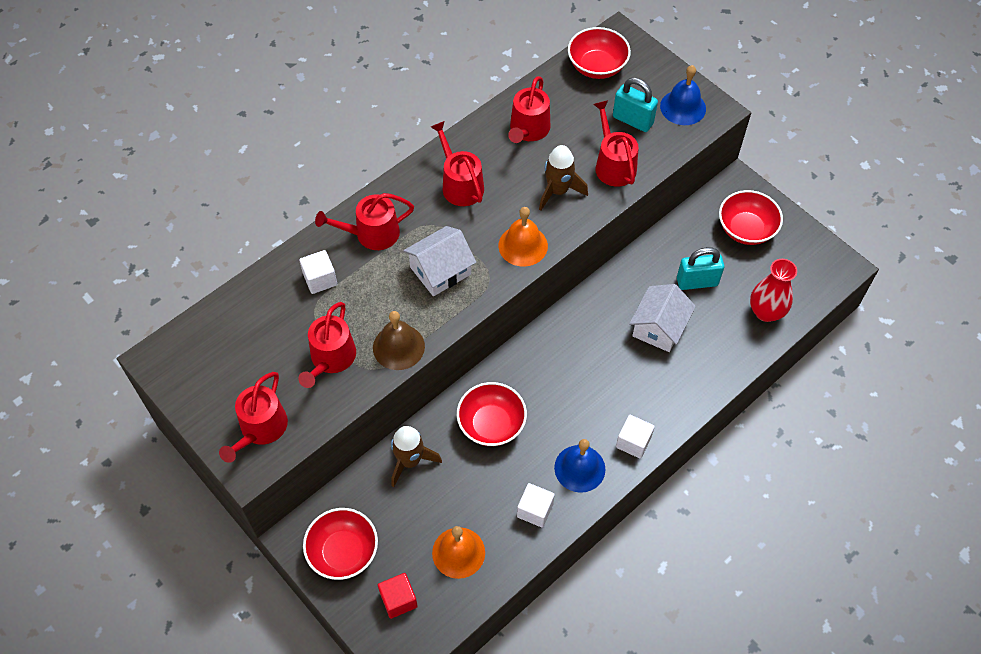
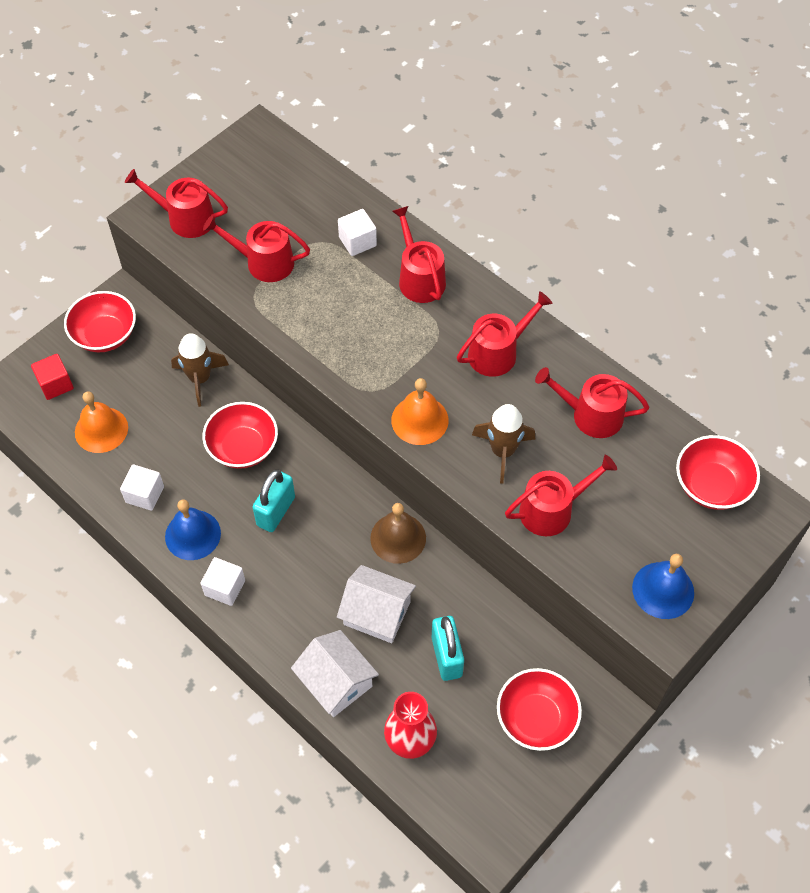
camera: 85 degrees right, 0 degrees up
brown bell [373,311,425,370] -> brown bell moved to [370,503,426,564]
white house [403,226,476,296] -> white house moved to [291,630,379,717]
turquoise padlock [613,78,658,132] -> turquoise padlock moved to [252,470,295,532]

